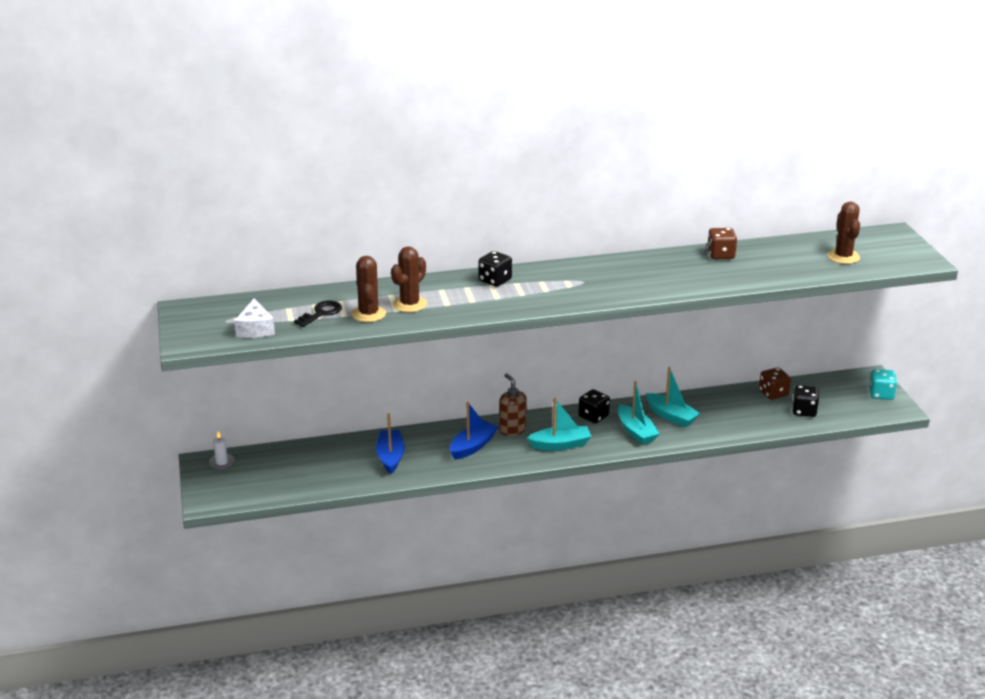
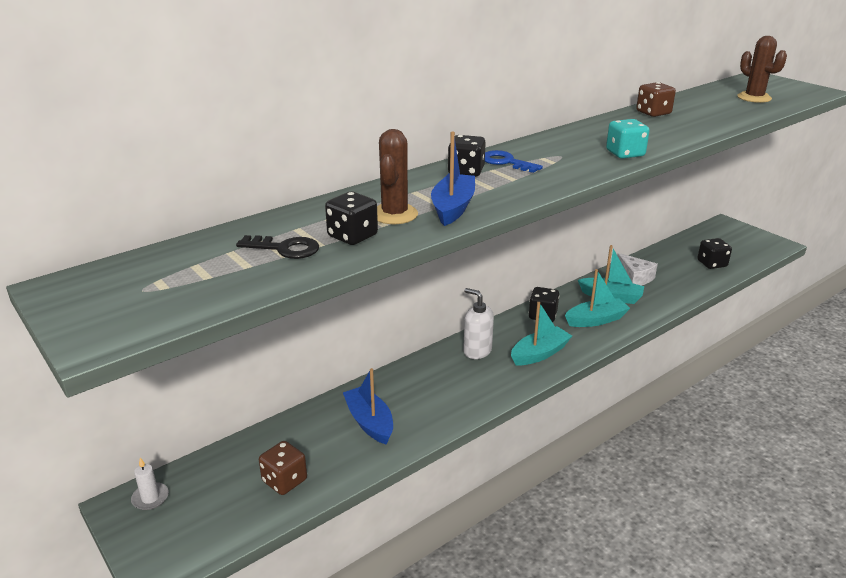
camera: 25 degrees left, 0 degrees up
white cheese [234,299,275,338] -> white cheese moved to [617,253,658,286]
black key [294,301,342,327] -> black key turned 90 degrees clockwise [236,235,319,259]
brown cactus [352,256,386,322] -> black dice [325,192,378,245]
blue boat [450,402,498,460] -> blue boat moved to [431,131,475,226]
brown soap dispenser [499,373,527,436] -> white soap dispenser [463,288,494,359]
turquoise boat [618,381,660,445] -> turquoise boat turned 60 degrees counterclockwise [565,269,630,327]
brown dice [759,367,791,400] -> brown dice moved to [259,441,307,495]
turquoise dice [869,369,897,400] -> turquoise dice moved to [606,119,650,159]
none -> blue key [485,150,543,173]

